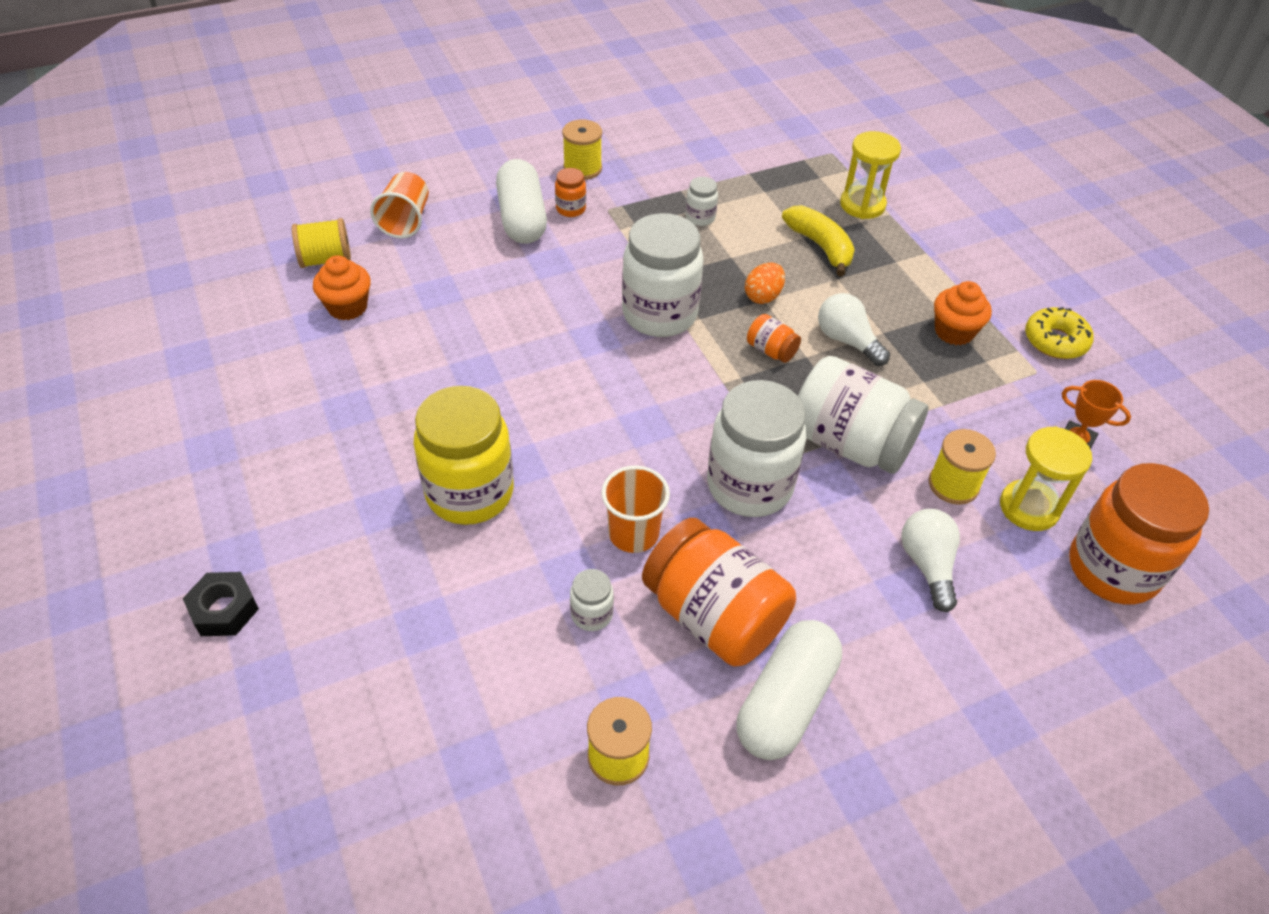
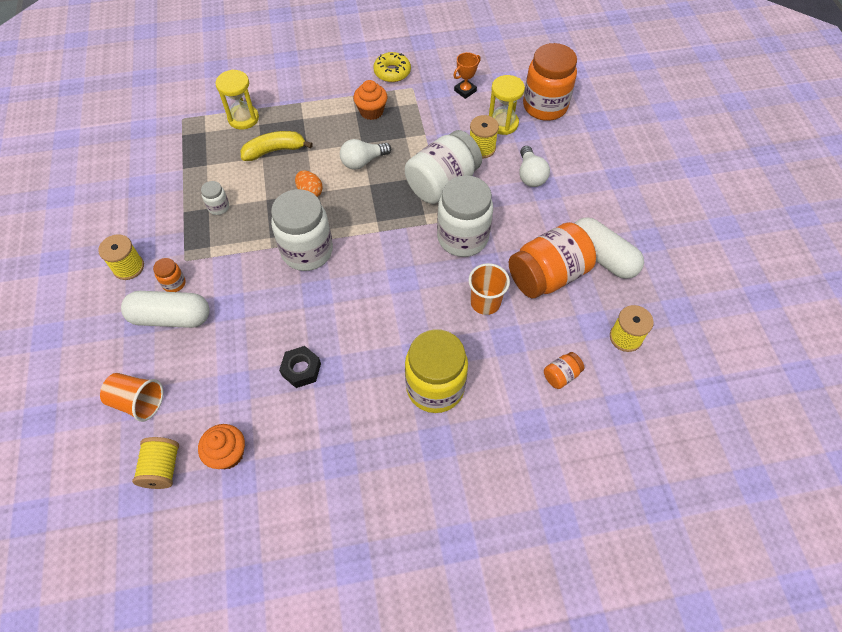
camera: 75 degrees left, 10 degrees up
black nut [183,572,259,636] -> black nut moved to [279,346,321,388]
white jar [570,569,614,631] -> none
orange jar [747,314,801,363] -> orange jar moved to [544,352,584,389]
white light bulb [901,509,960,612] -> white light bulb turned 105 degrees counterclockwise [519,146,550,187]

